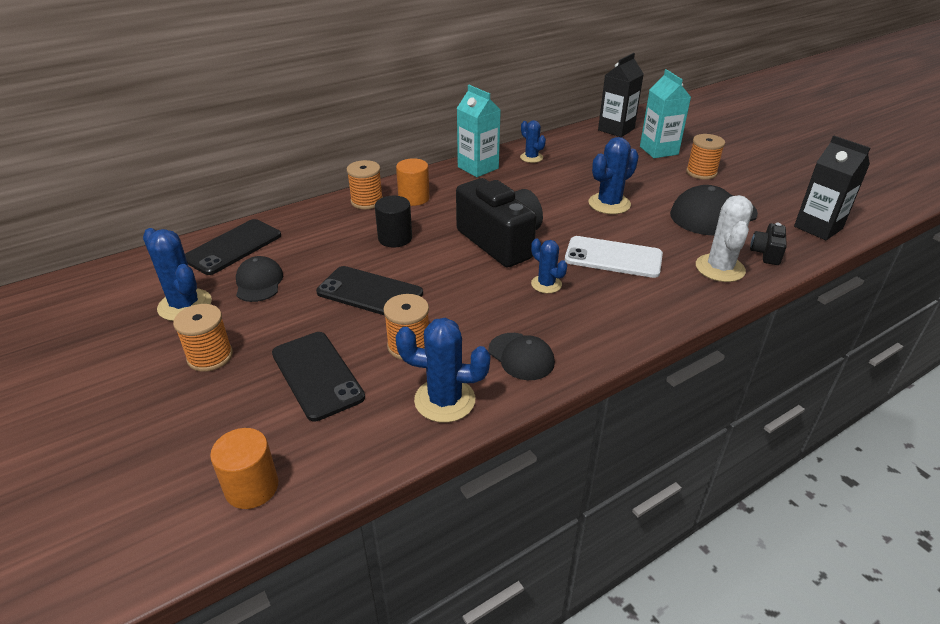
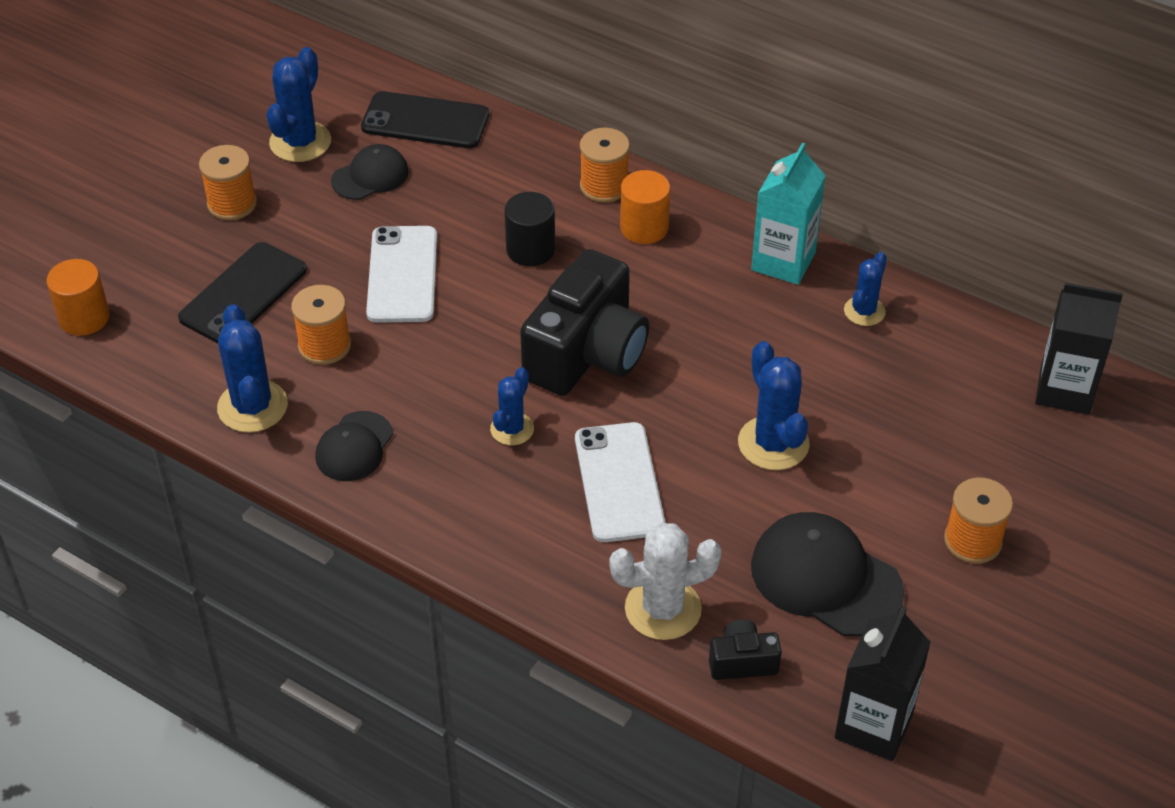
camera: 65 degrees right, 10 degrees up
black phone [316,266,423,316] -> white phone [366,226,437,323]
blue cactus [588,137,639,214] -> blue cactus turned 45 degrees clockwise [738,341,810,470]
turquoise carton [640,69,691,158] -> none

